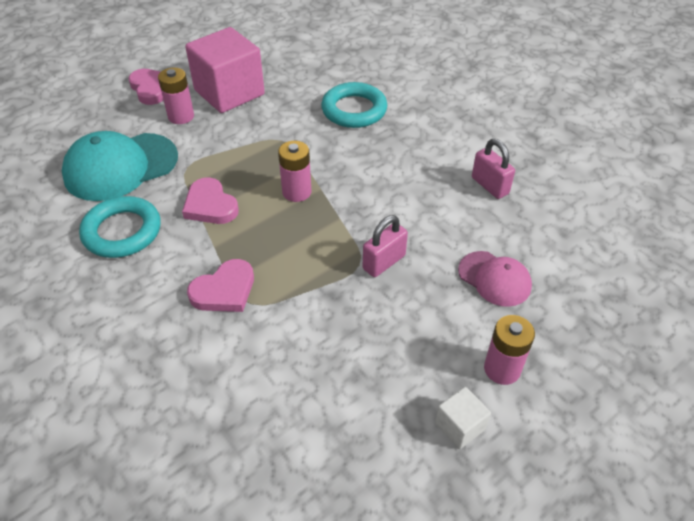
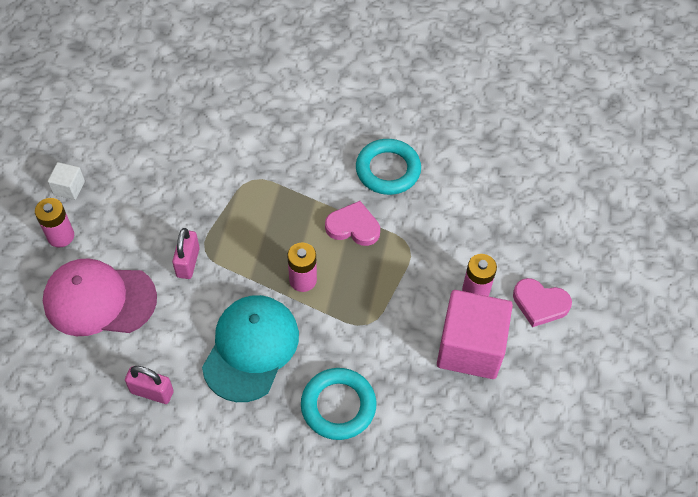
camera: 140 degrees right, 10 degrees up
turquoise cap [62,131,178,201] -> turquoise cap moved to [202,295,299,402]
pink heart [187,259,254,312] -> none
pink cap [458,251,532,307] -> pink cap [43,258,157,336], size x1.73

